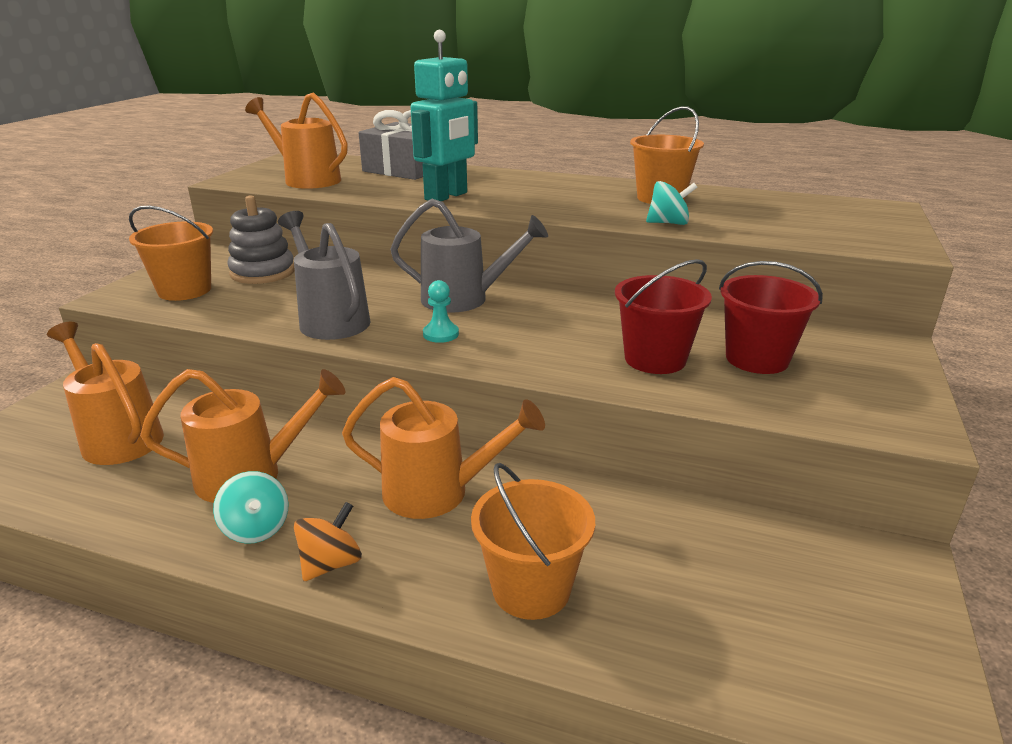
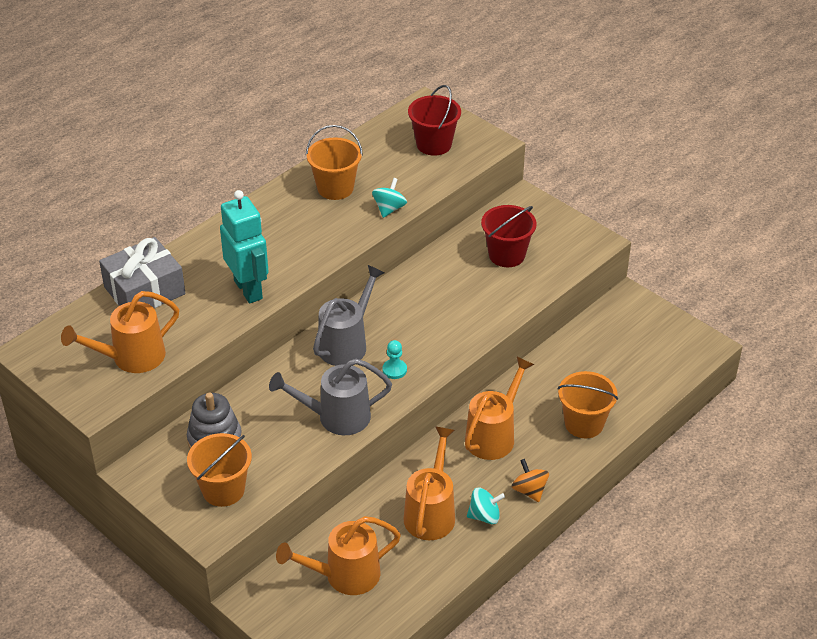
camera: 65 degrees left, 15 degrees up
red bucket [615,259,712,374] -> red bucket moved to [408,85,461,156]

